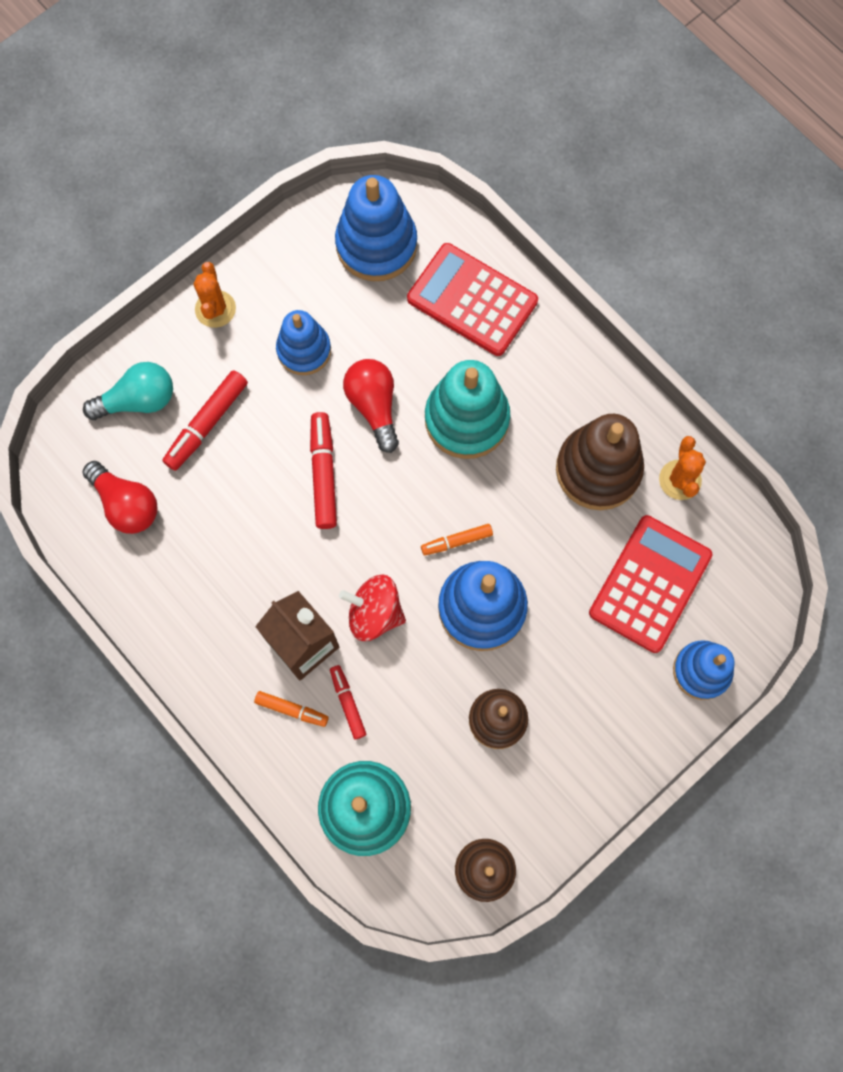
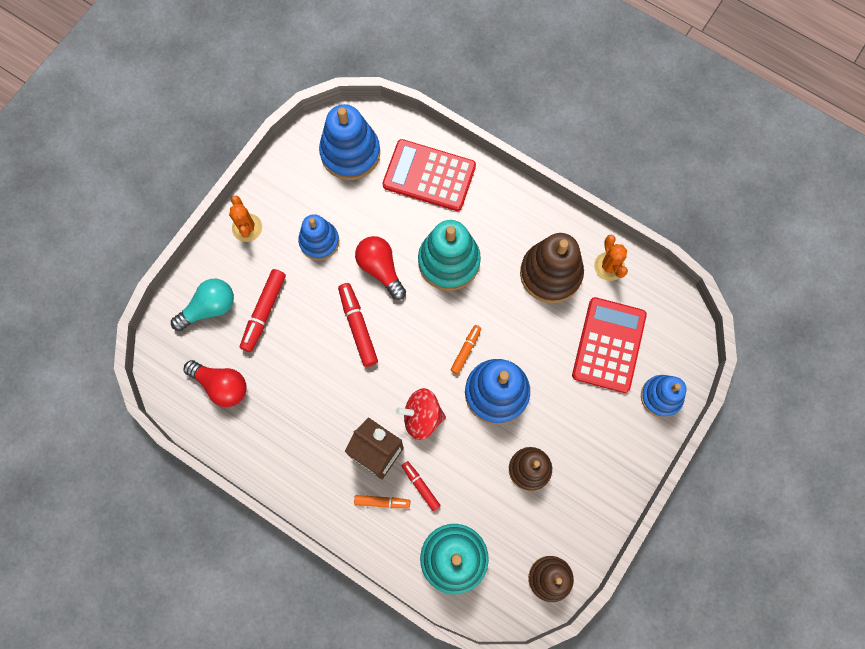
camera: 15 degrees left, 0 degrees up
orange marker [421,524,493,555] -> orange marker turned 150 degrees clockwise [450,325,481,375]

